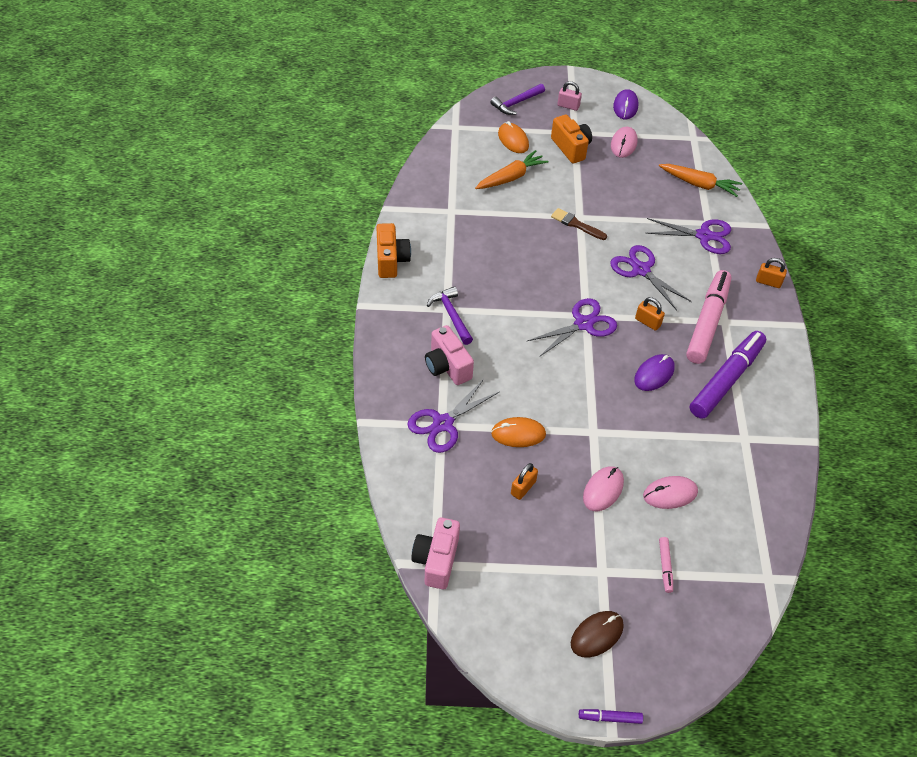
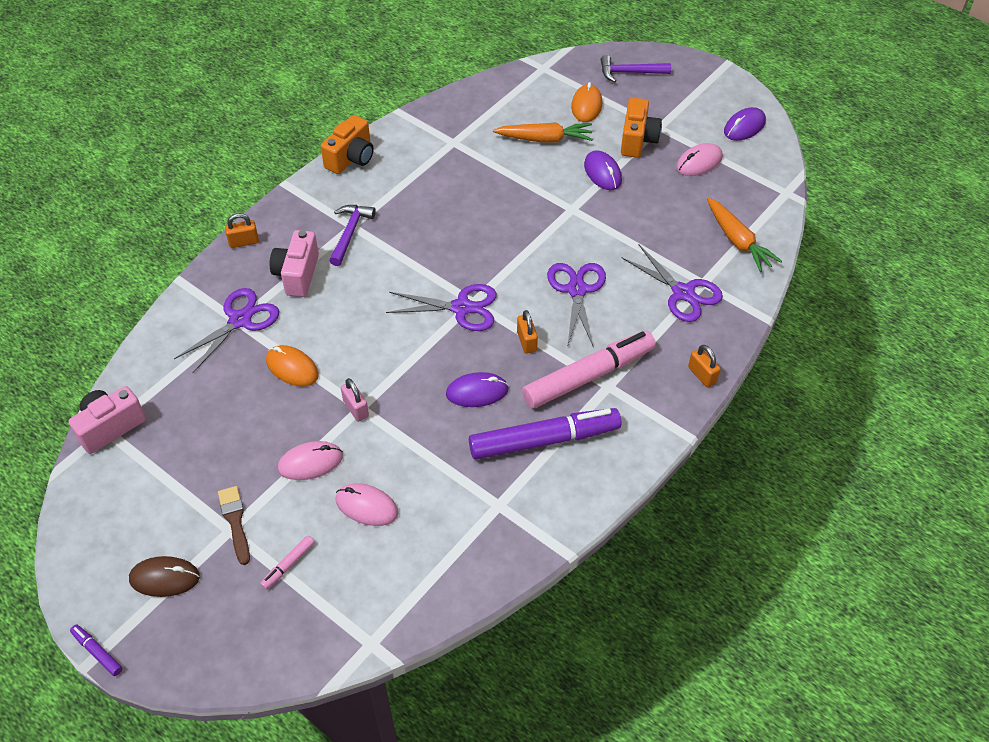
camera: 40 degrees right, 0 degrees up
purple scissors [407,379,499,453] -> purple scissors turned 135 degrees clockwise [174,288,279,373]
orange padlock [511,463,538,500] -> orange padlock moved to [225,213,259,248]
brown brush [551,208,607,240] -> brown brush moved to [218,486,250,565]
pink padlock [558,81,582,111] -> pink padlock moved to [341,378,369,422]
none -> purple mouse [584,150,622,190]

